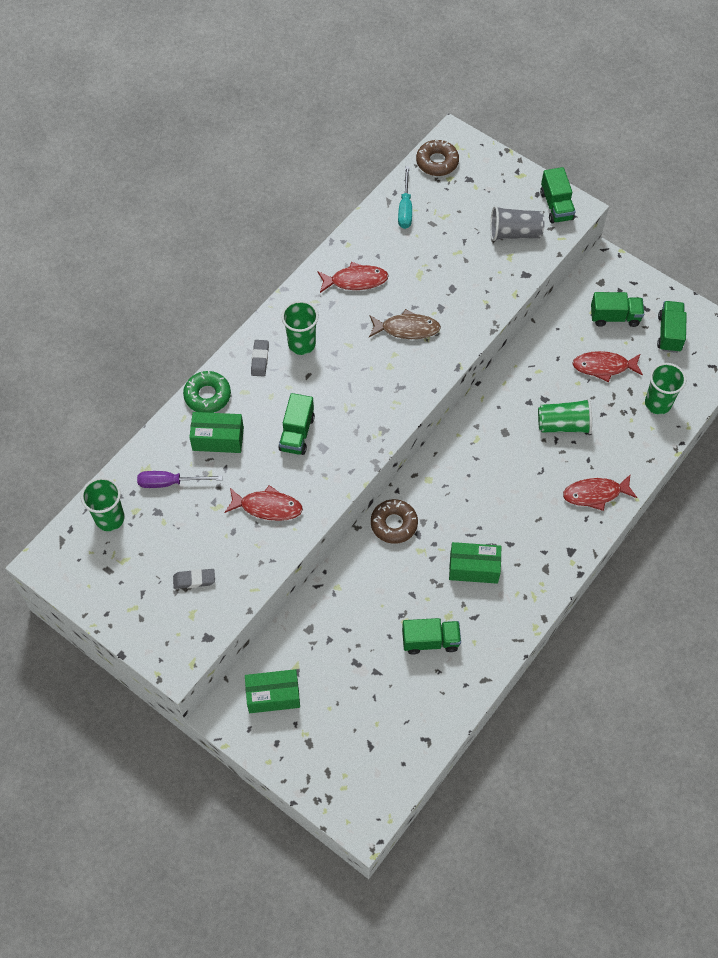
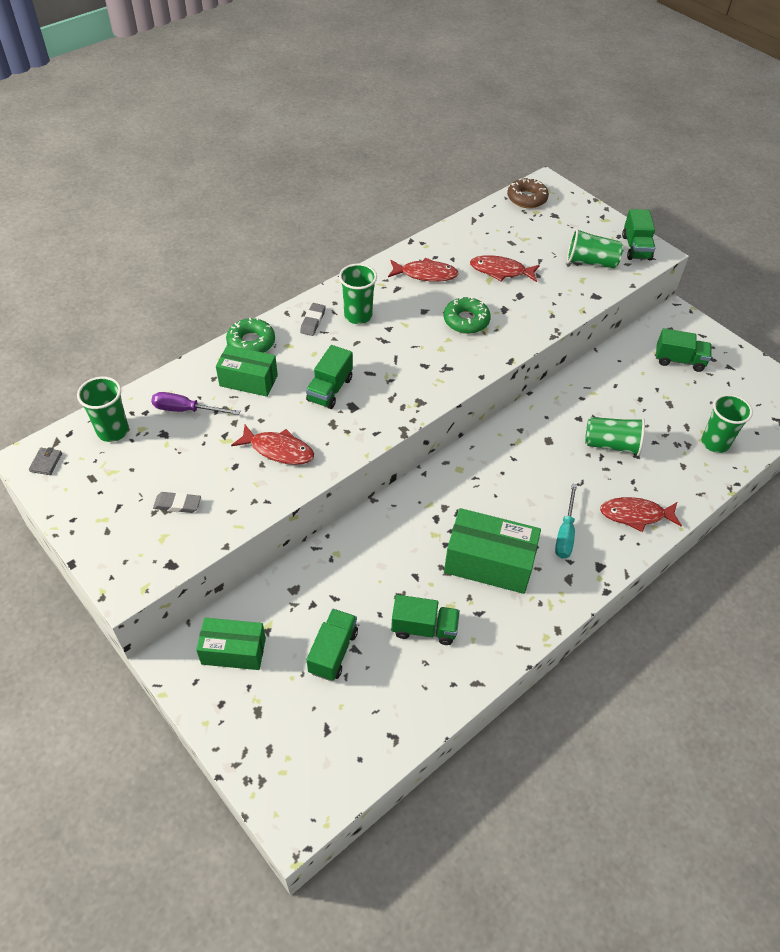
camera: 10 degrees right, 10 degrees down
brown fish [369,309,441,339] -> green donut [444,296,491,334]
brown donut [371,499,418,544] -> none
turquoise screwdriver [398,166,412,229] -> turquoise screwdriver moved to [555,484,577,559]
green box [449,542,501,584] -> green box [444,508,541,594], size x1.51
grey cup [490,206,545,241] -> green cup [567,228,623,268]
red fish [572,351,643,382] -> red fish moved to [470,255,540,282]
green truck [657,301,687,353] -> green truck moved to [307,609,358,681]
none -> grey wallet [29,447,62,475]

